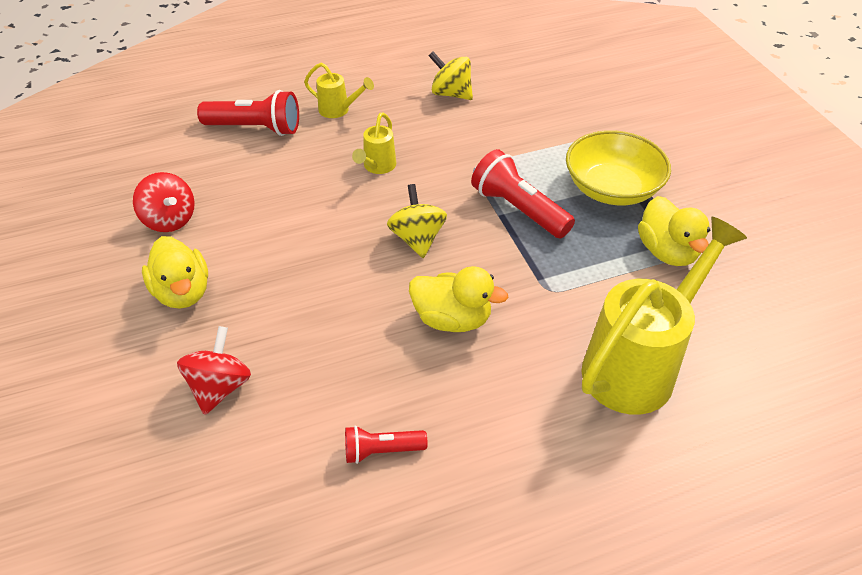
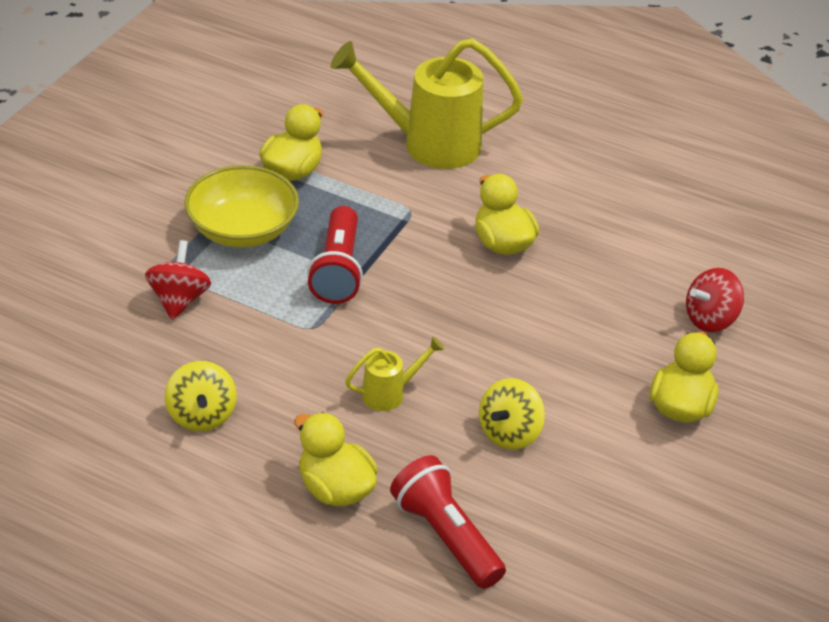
camera: 135 degrees left, 5 degrees down
red spinning top [133,172,195,232] -> red spinning top moved to [145,240,211,320]
yellow watering can [304,62,374,118] -> yellow duck [294,412,378,506]
red flashlight [345,426,428,464] -> none
yellow spinning top [387,184,447,258] -> yellow spinning top moved to [479,378,545,450]

